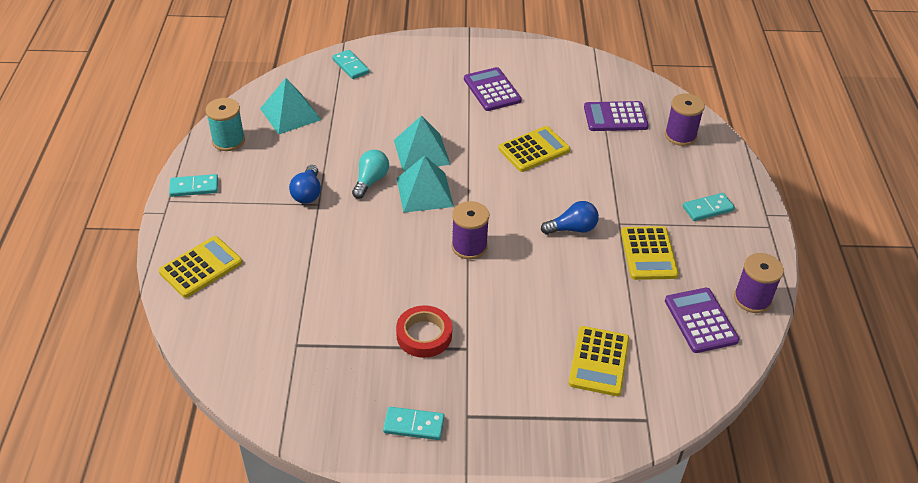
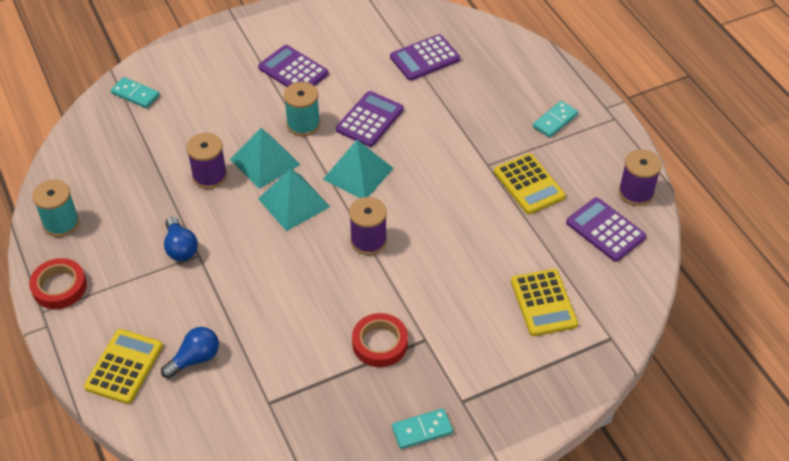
camera: 25 degrees left, 5 degrees up
turquoise domino [169,174,218,197] -> red tape [29,258,87,309]
turquoise pyramid [260,78,321,135] -> turquoise pyramid moved to [323,140,394,198]
turquoise light bulb [352,150,389,199] -> none
yellow calculator [498,126,570,172] -> purple calculator [336,91,404,147]
blue light bulb [541,201,599,235] -> blue light bulb moved to [161,327,219,379]
purple spool [665,94,705,146] -> purple spool moved to [186,133,227,189]
none -> turquoise spool [284,82,320,136]

